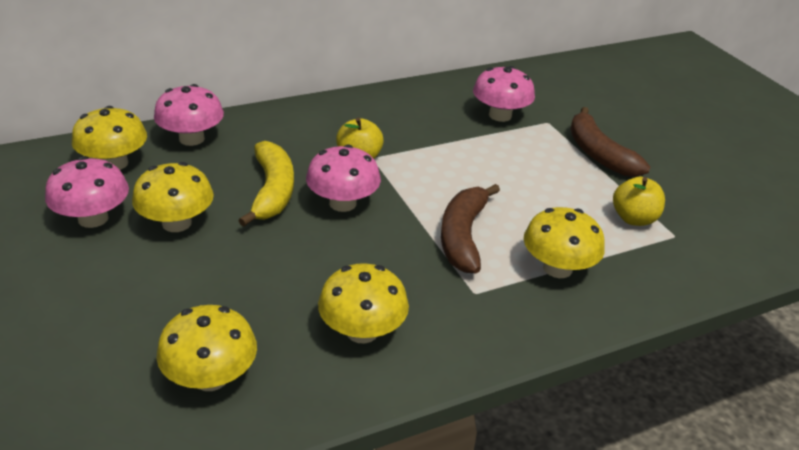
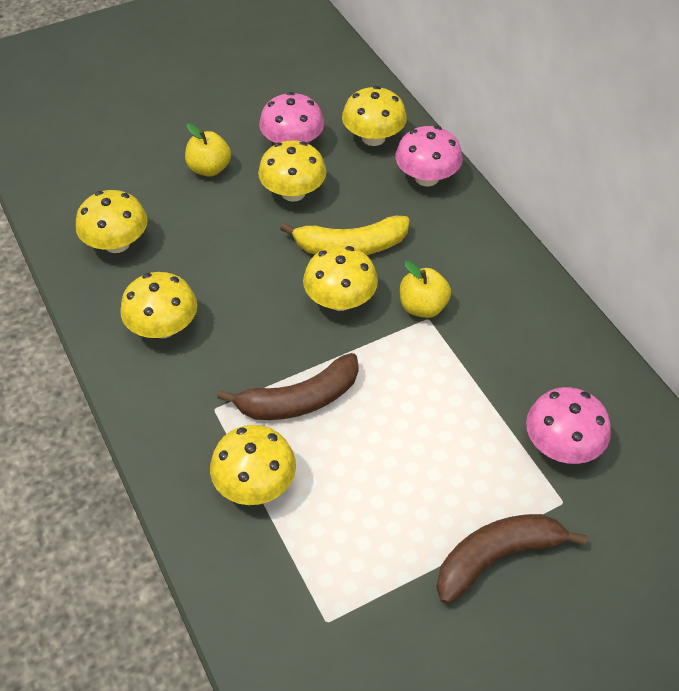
camera: 90 degrees right, 15 degrees up
pink mushroom [306,144,381,212] -> yellow mushroom [303,245,378,311]
brown banana [441,184,500,273] -> brown banana turned 150 degrees clockwise [217,353,359,420]
yellow apple [613,177,665,226] -> yellow apple moved to [185,123,231,177]

